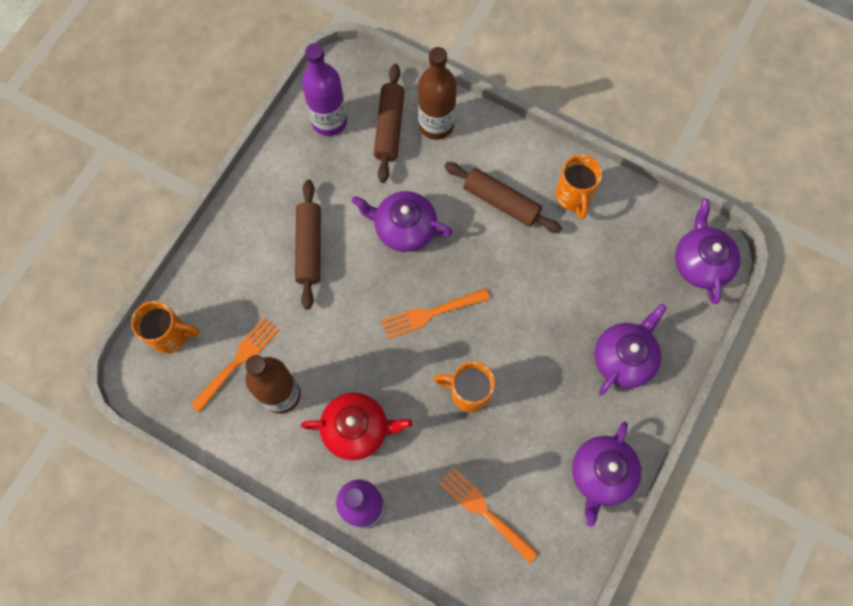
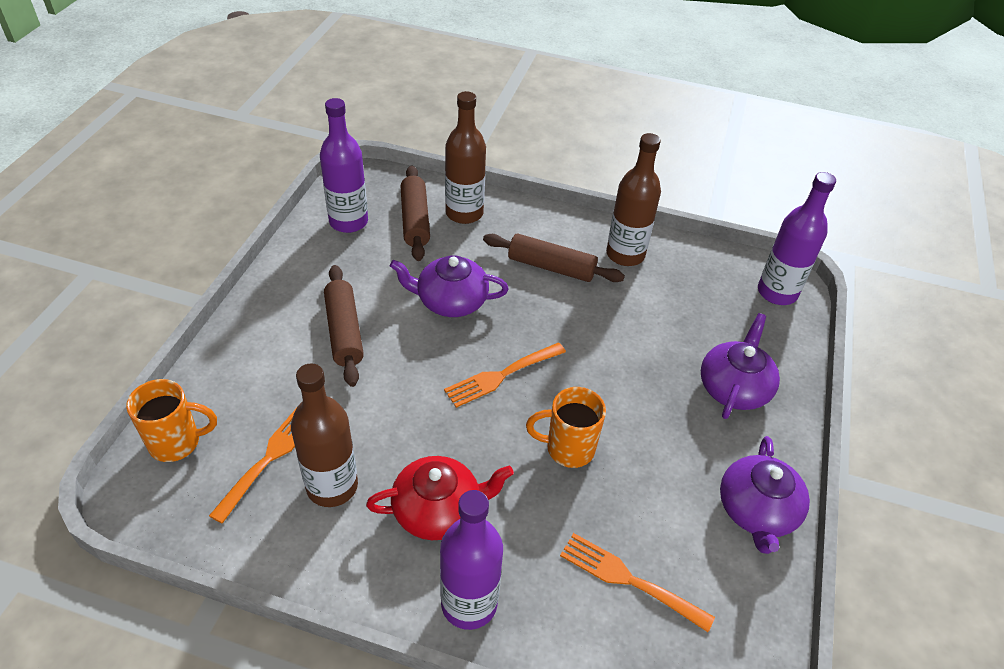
camera: 15 degrees left, 25 degrees down
orange mug [556,155,602,219] -> brown bottle [606,133,661,266]
purple teapot [675,199,740,304] -> purple bottle [758,172,836,305]

